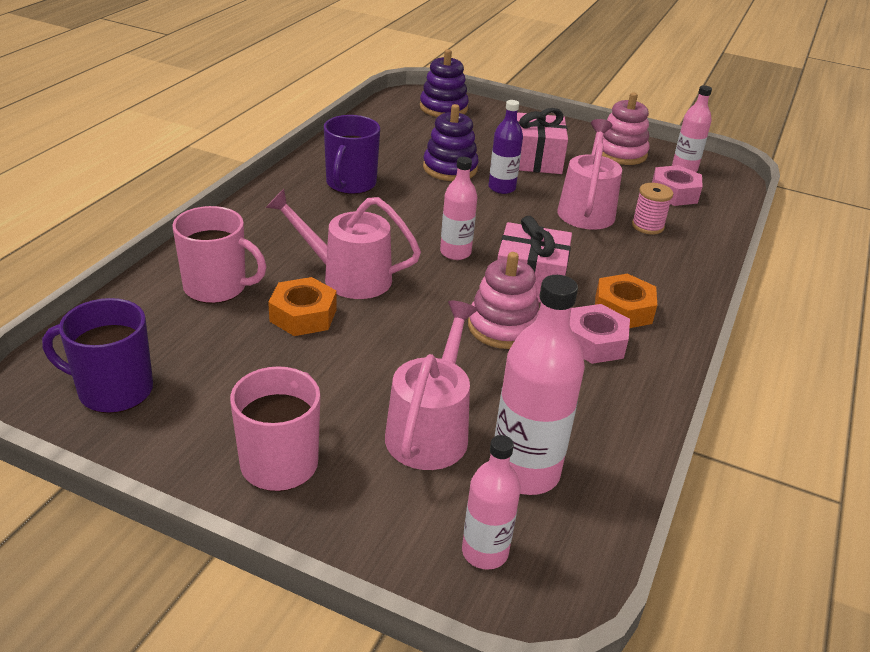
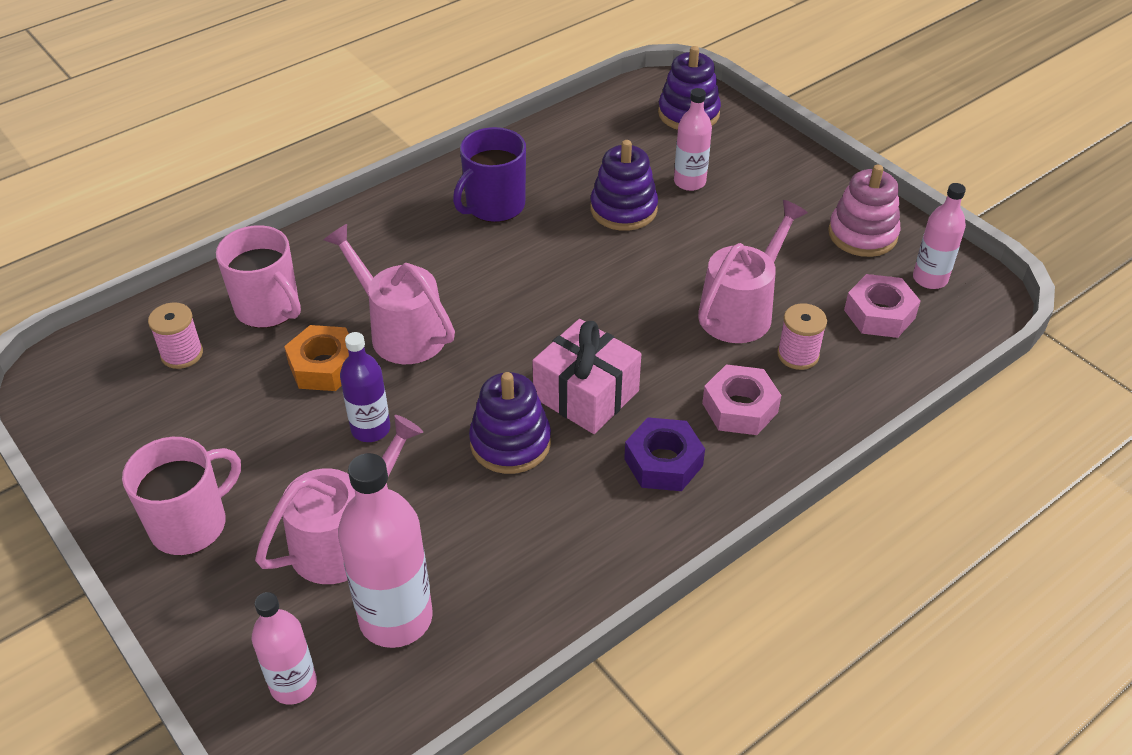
camera: 30 degrees right, 10 degrees up
purple mug [42,298,153,413] -> none
pink bottle [440,157,477,260] -> pink bottle moved to [674,88,712,191]
pink stacking toy [468,252,539,349] -> purple stacking toy [469,372,551,474]
purple bottle [488,100,523,194] -> purple bottle moved to [340,332,390,442]
pink gift [517,108,568,174] -> none
pink nut [570,304,630,364] -> pink nut moved to [702,364,781,435]
orange nut [595,274,657,328] -> purple nut [624,417,705,491]
none -> pink spool [148,302,203,369]

